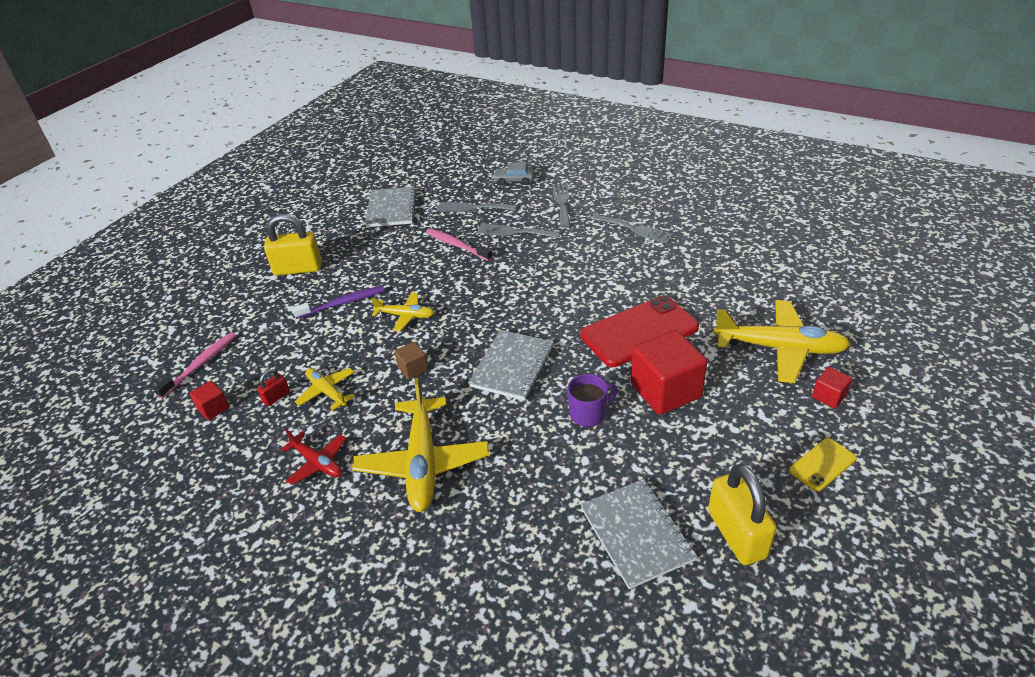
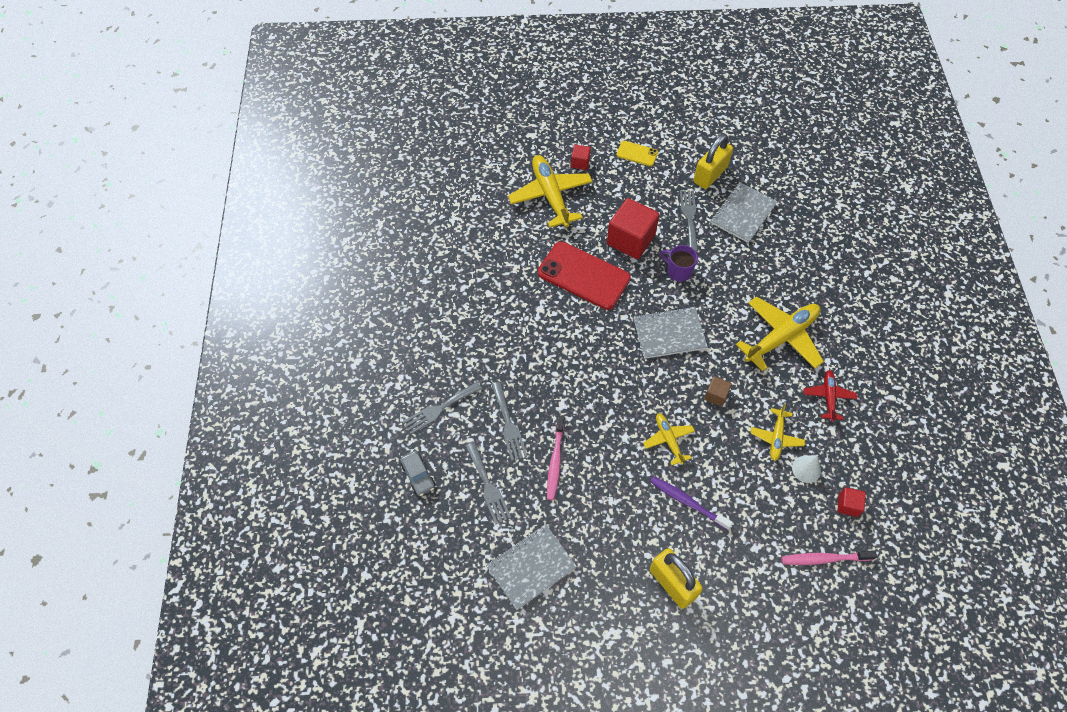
camera: 125 degrees left, 20 degrees up
red padlock [257,369,290,406] -> white cone [792,455,821,483]
grey fork [591,214,674,243] -> grey fork moved to [680,191,698,252]

